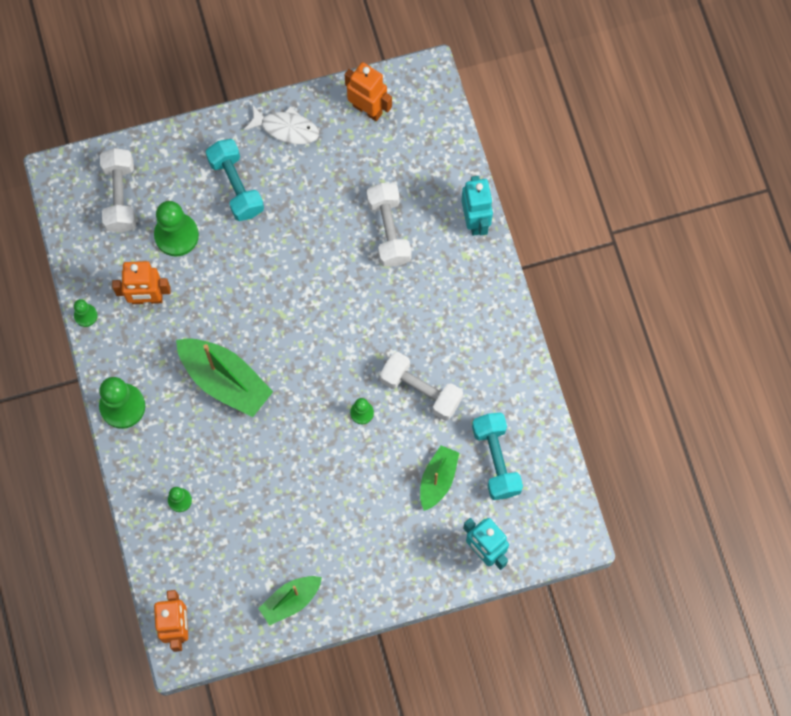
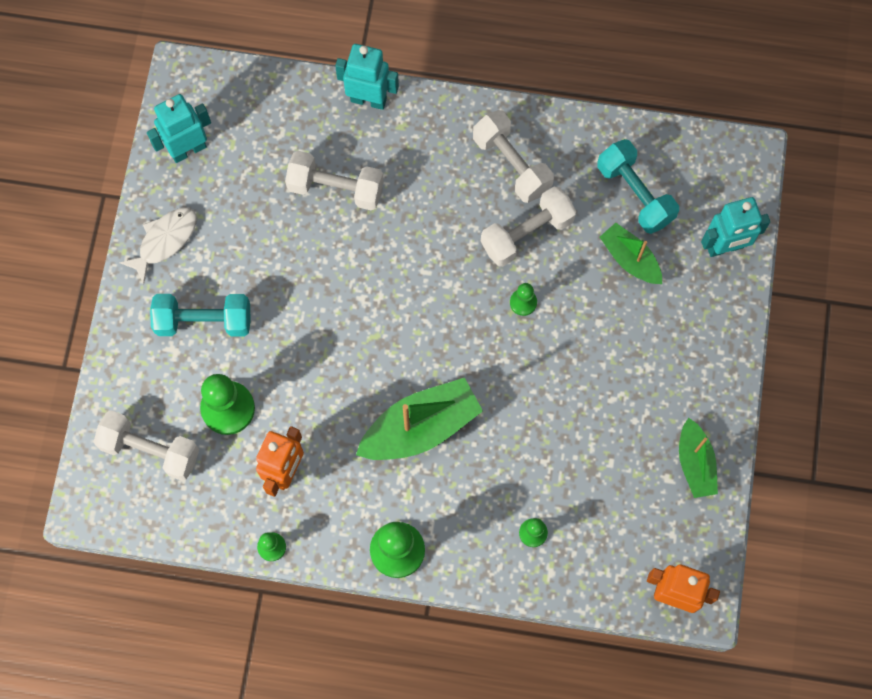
camera: 65 degrees left, 0 degrees up
orange robot [345,62,392,121] -> turquoise robot [147,94,211,163]
turquoise dumbbell [472,413,523,500] -> turquoise dumbbell turned 45 degrees clockwise [597,139,679,234]
none -> white dumbbell [473,110,554,203]

